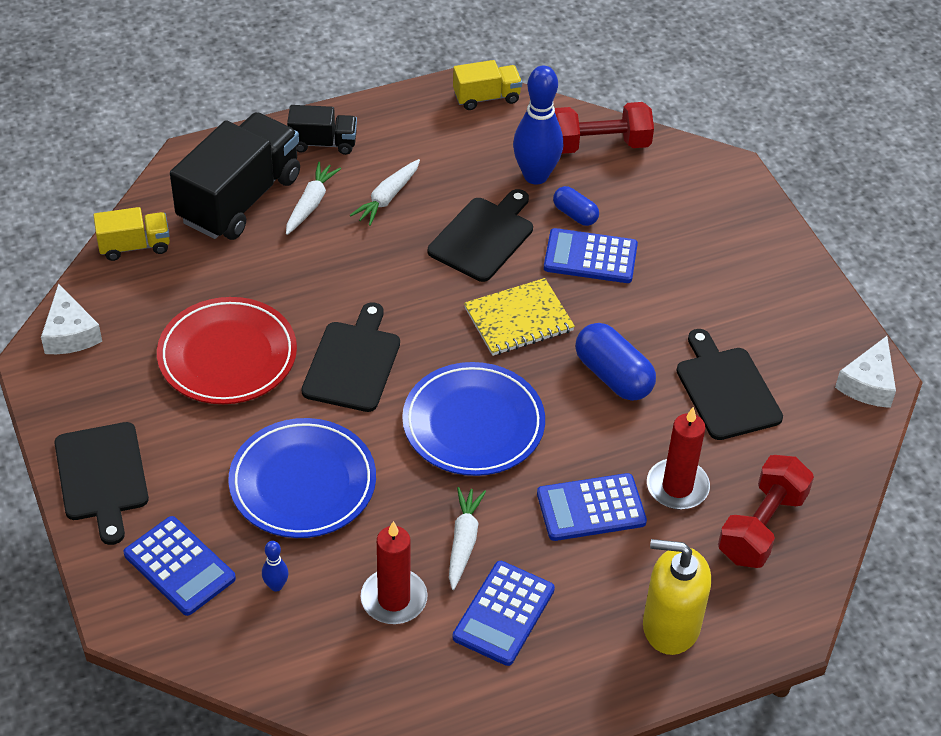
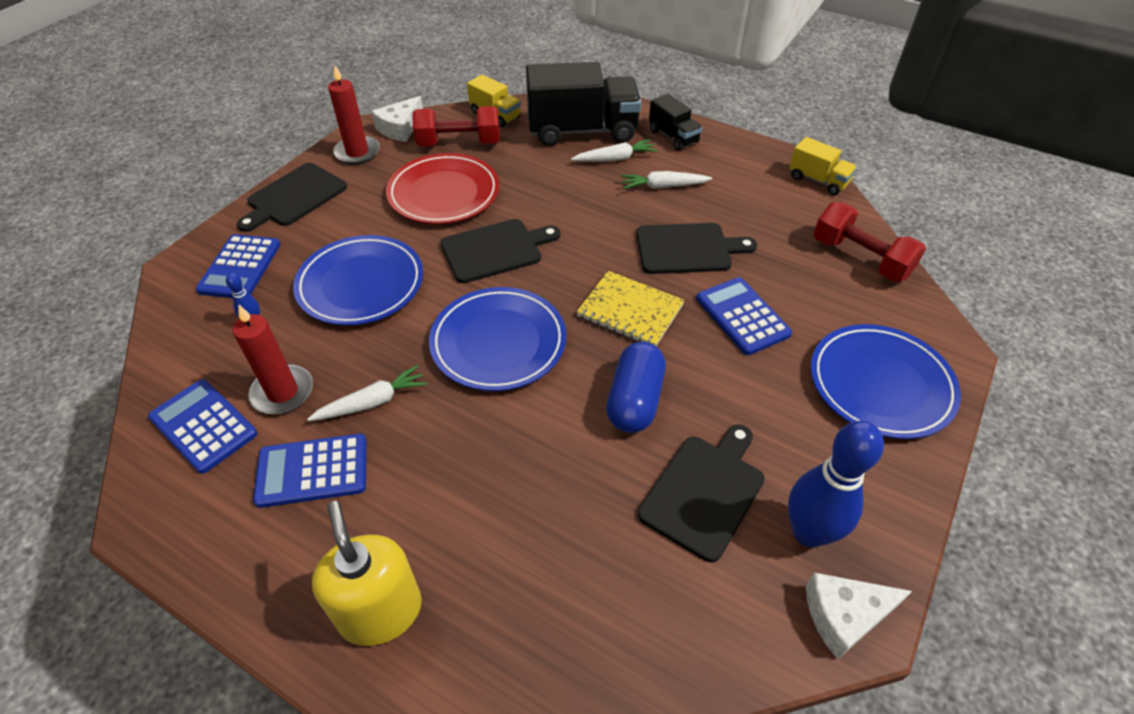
camera: 55 degrees right, 0 degrees up
blue bowling pin [513,66,563,185] -> blue bowling pin moved to [788,421,884,547]
blue calculator [537,473,647,541] -> blue calculator moved to [148,379,258,474]
blue capsule [553,186,599,226] -> none
red candle [647,407,710,509] -> red candle moved to [328,65,380,164]
red dumbbell [718,455,814,568] -> red dumbbell moved to [412,106,500,147]
none -> blue plate [811,324,961,439]

